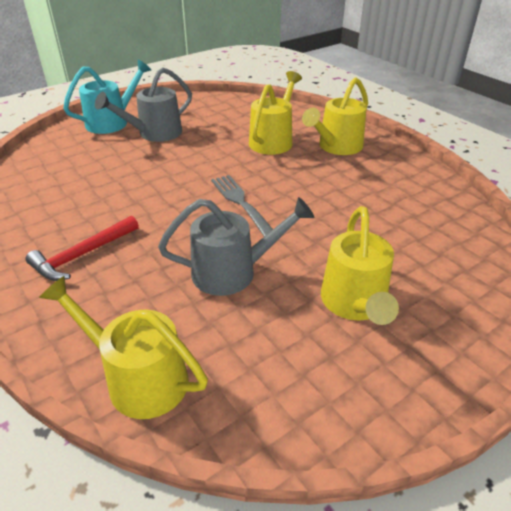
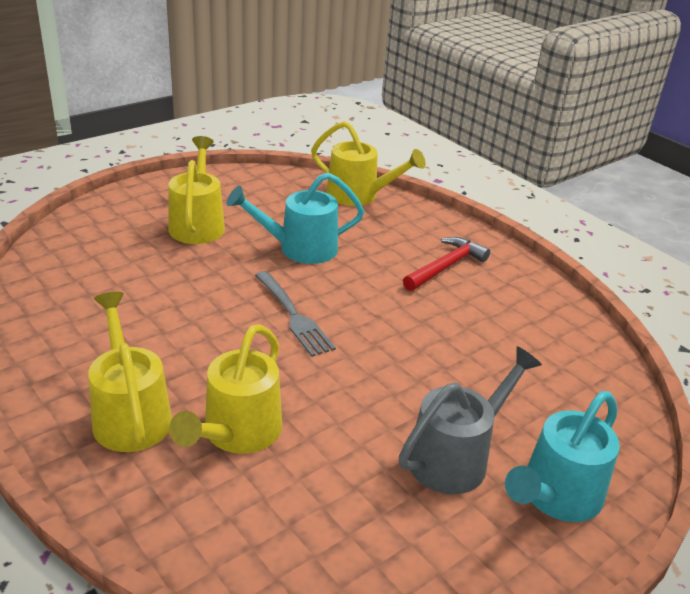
camera: 175 degrees right, 5 degrees down
grey watering can [158,197,314,296] -> turquoise watering can [227,172,364,264]
yellow watering can [302,77,368,155] -> yellow watering can turned 60 degrees counterclockwise [88,292,172,452]

